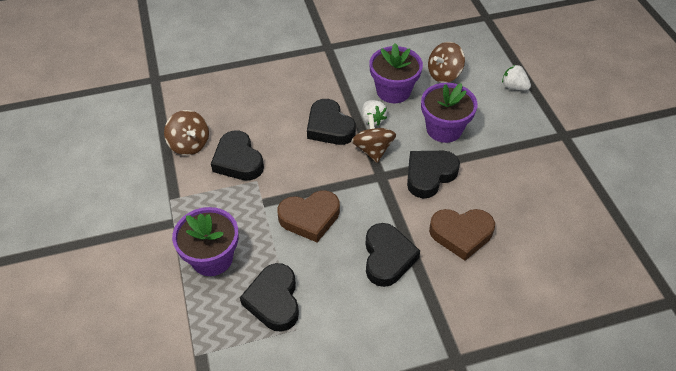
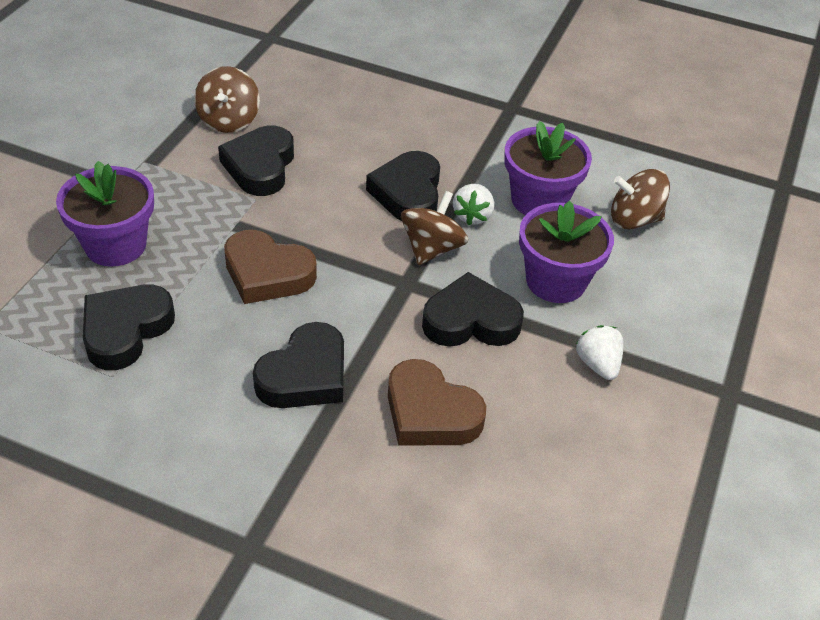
camera: 35 degrees right, 5 degrees down
white strawberry [502,65,531,90] -> white strawberry moved to [576,325,624,380]

